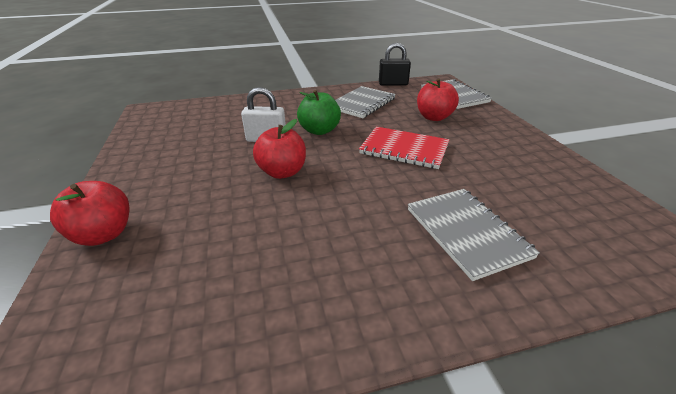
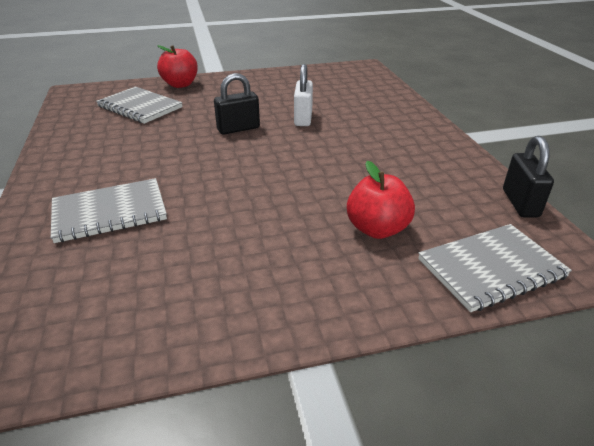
camera: 90 degrees right, 0 degrees up
red apple [253,119,306,179] -> black padlock [214,73,260,135]
green apple [297,90,341,135] -> none
grey notebook [335,86,396,118] -> grey notebook moved to [96,87,182,124]
red notebook [359,127,450,169] -> none

